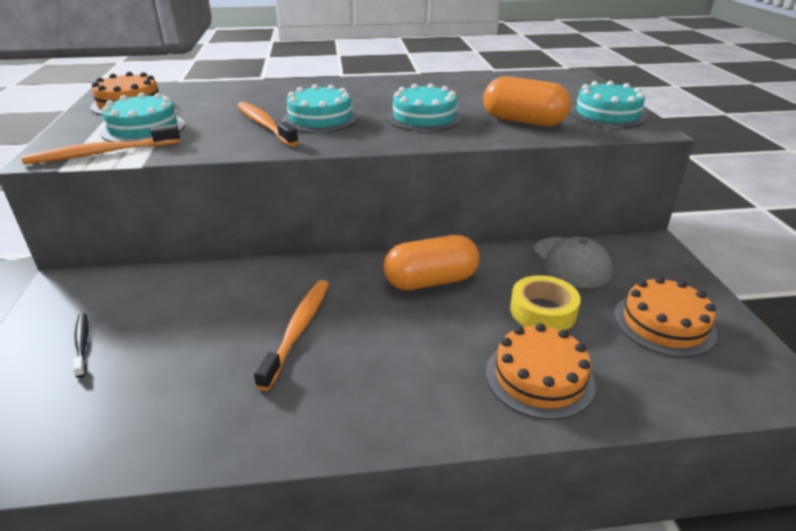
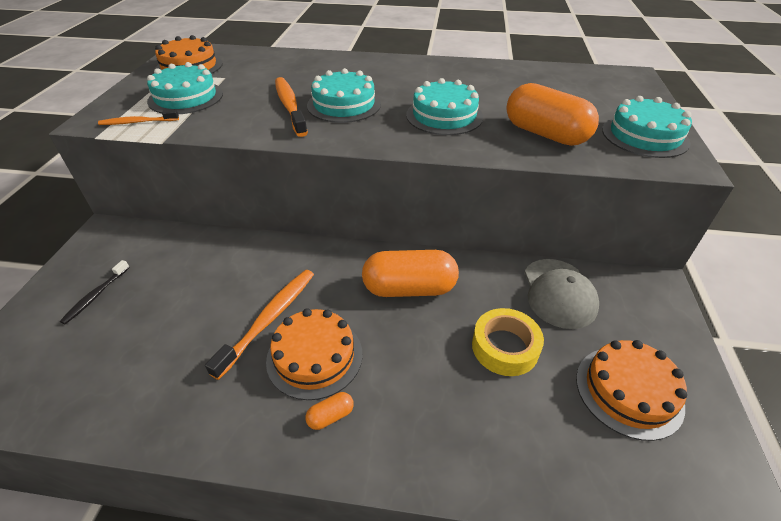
camera: 15 degrees right, 10 degrees up
orange toothbrush [21,124,180,164] -> orange toothbrush [98,110,179,125], size x0.59
black toothbrush [73,313,88,378] -> black toothbrush turned 150 degrees counterclockwise [60,260,130,324]
orange cake [486,323,596,420] -> orange cake moved to [266,308,363,400]
none -> orange capsule [305,392,354,430]

